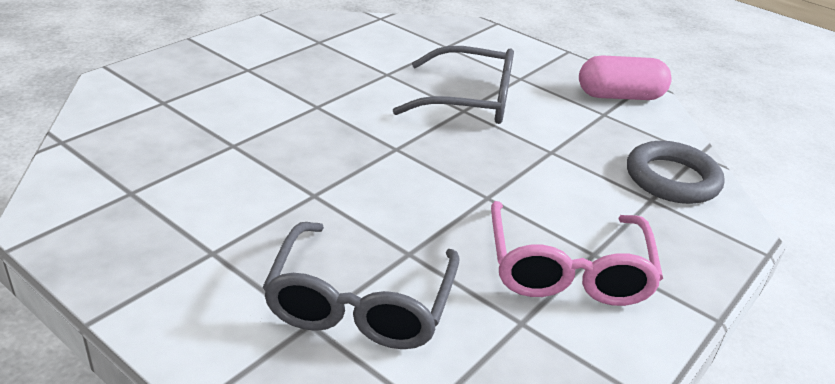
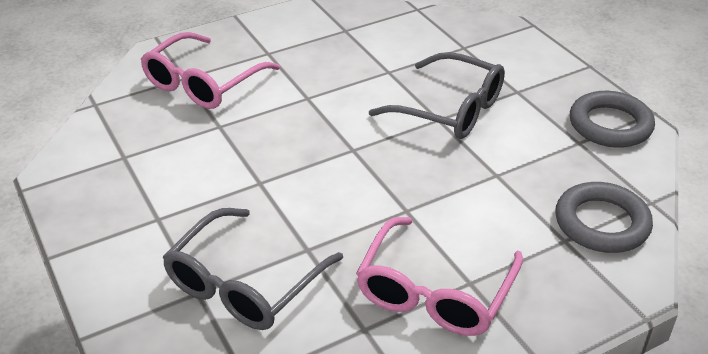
camera: 25 degrees right, 5 degrees up
pink capsule [579,56,672,100] -> grey ring [570,91,655,148]
none -> pink glasses [141,32,280,109]

